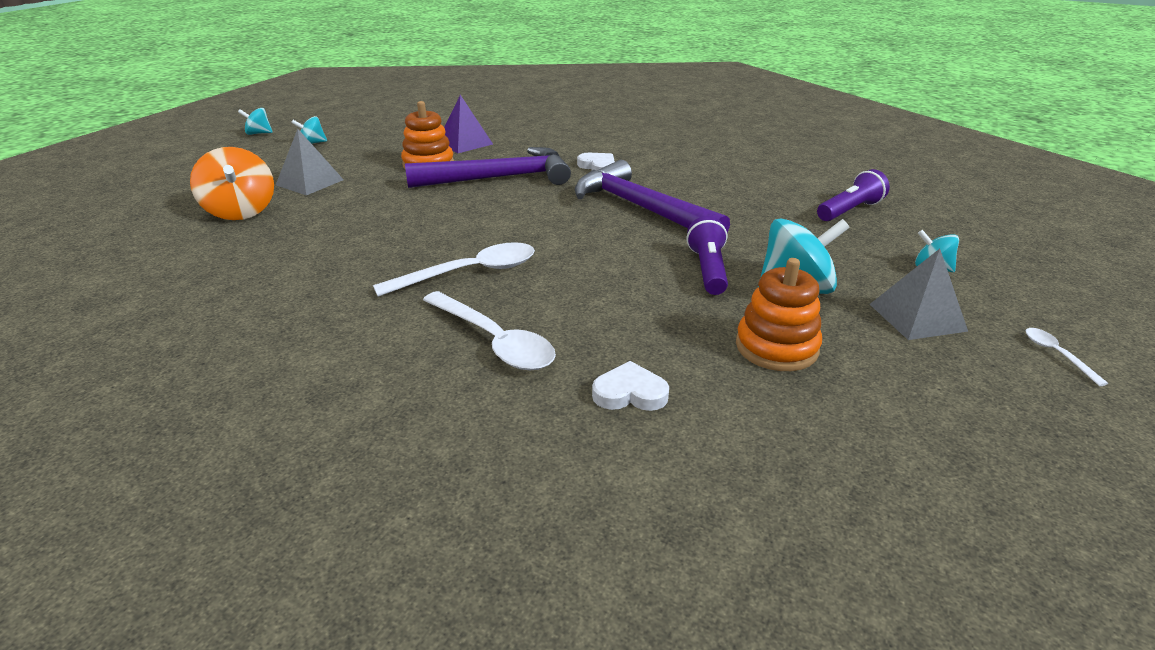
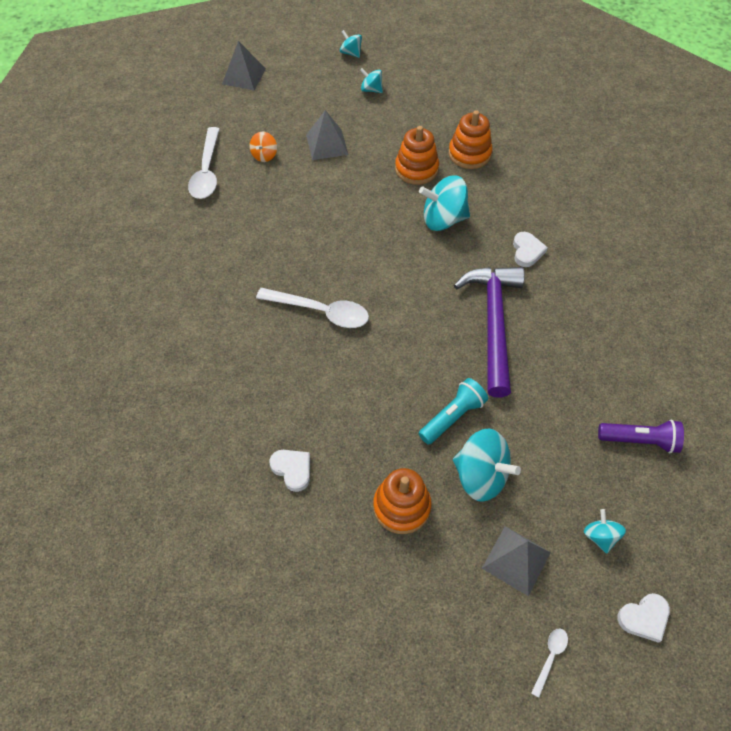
camera: 45 degrees right, 25 degrees up
orange spinning top [190,147,274,220] -> orange spinning top [250,132,277,162], size x0.54
purple hammer [405,147,571,188] -> turquoise spinning top [419,175,470,231]
white spoon [423,291,556,370] -> white spoon moved to [188,127,220,199]
purple pyramid [444,95,493,153] -> orange stacking toy [449,110,493,169]
purple flashlight [687,216,728,295] -> turquoise flashlight [419,378,488,445]
none -> grey pyramid [222,41,266,90]
none -> white heart [617,593,670,643]

